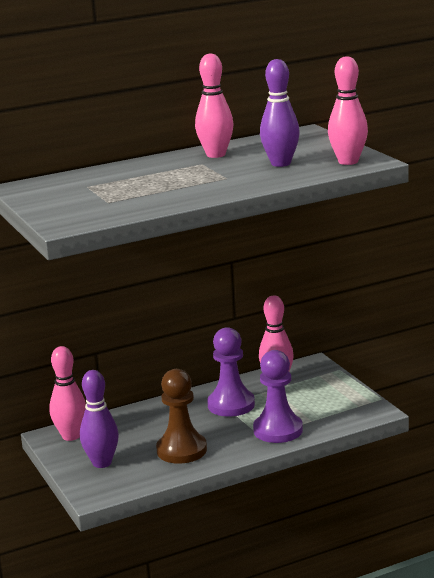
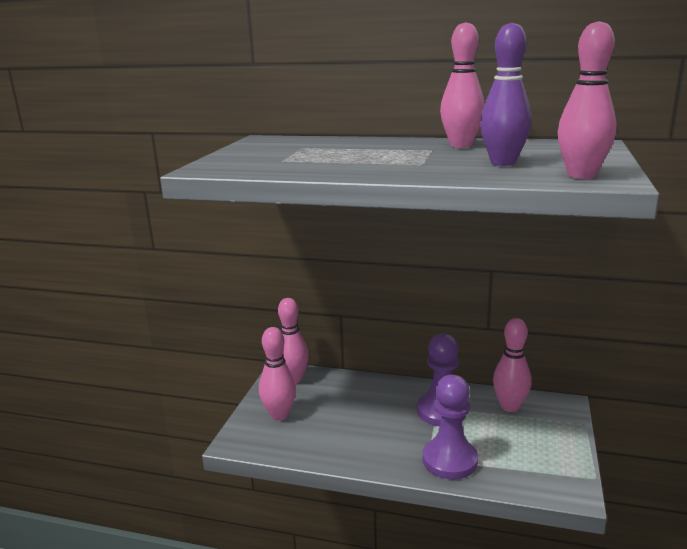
camera: 40 degrees right, 0 degrees up
purple bowling pin [80,370,119,468] -> pink bowling pin [259,327,296,421]
brown pawn [156,369,207,464] -> none

